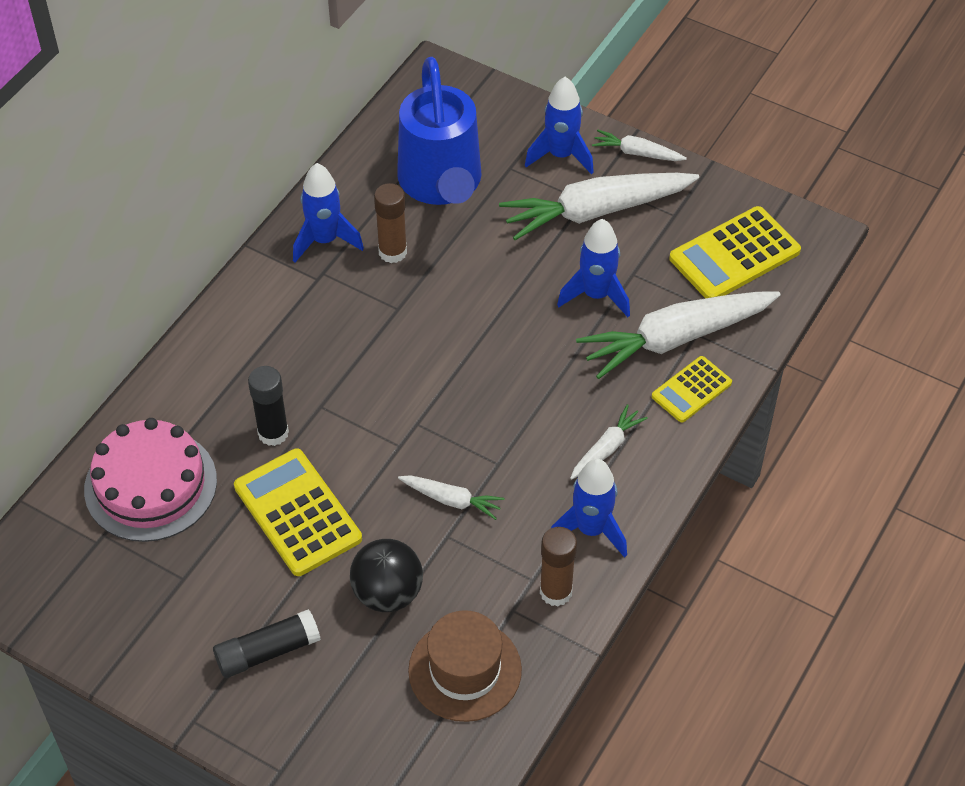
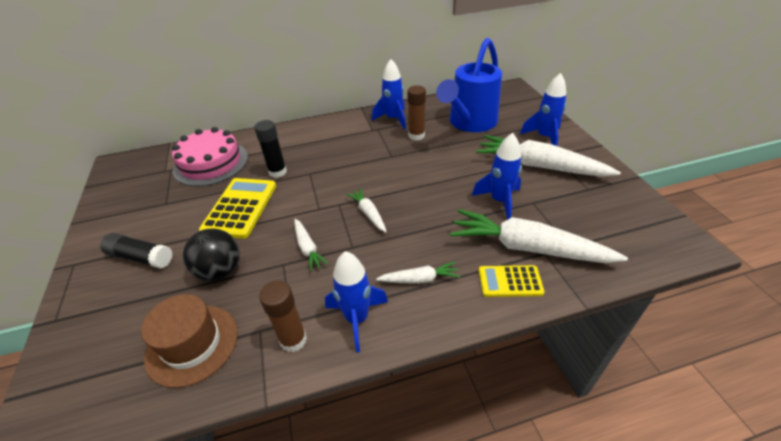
camera: 45 degrees right, 10 degrees down
white carrot [592,130,687,161] -> white carrot moved to [346,188,387,232]
yellow calculator [669,206,801,298] -> none

